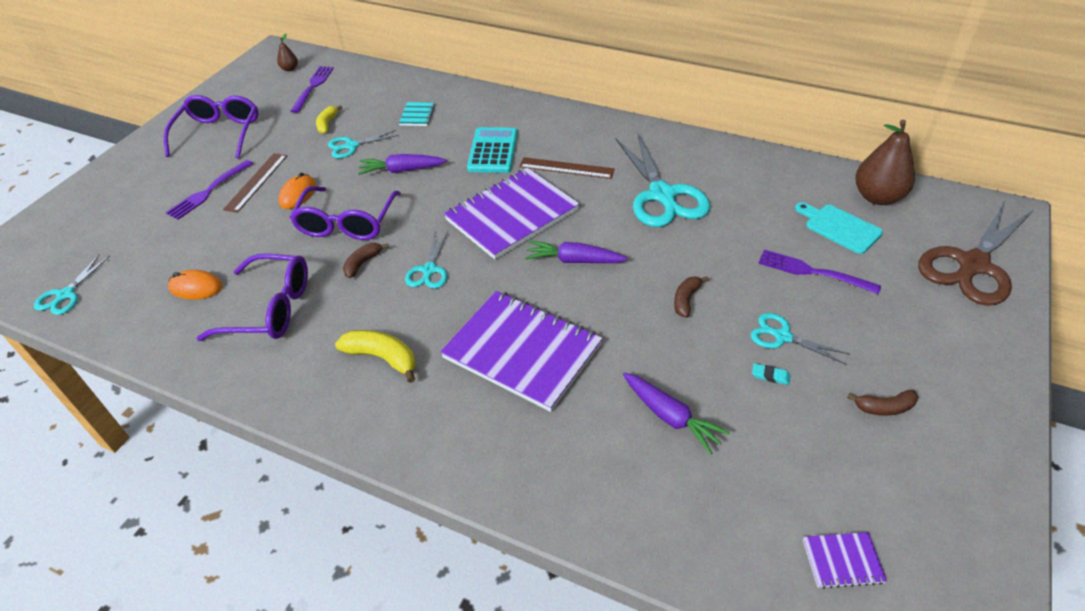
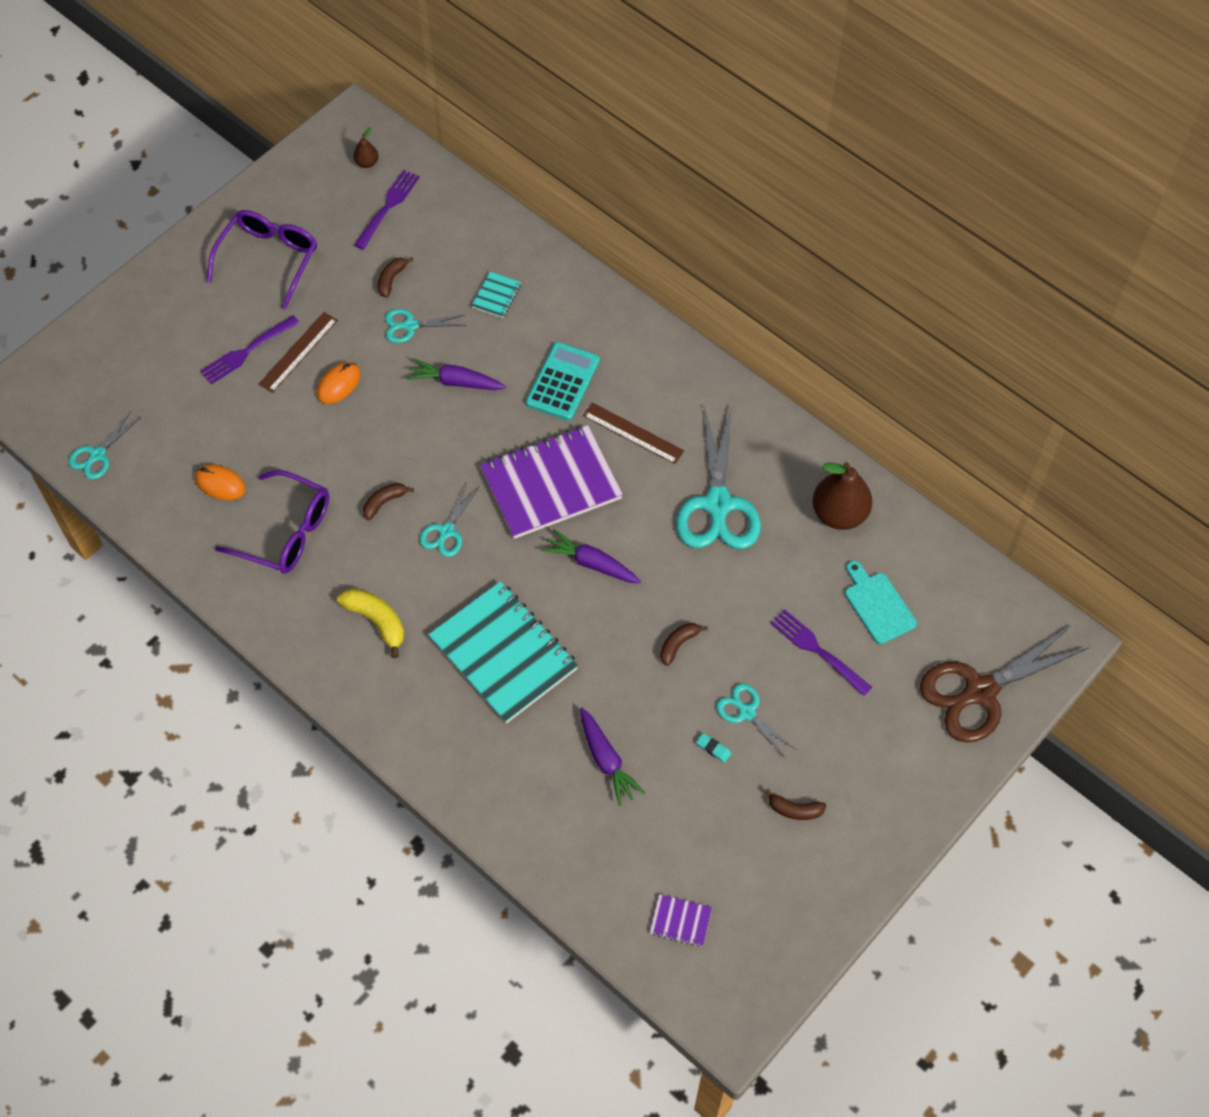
camera: 15 degrees right, 15 degrees up
purple glasses [290,186,401,240] -> none
yellow banana [316,105,342,134] -> brown banana [378,257,414,298]
purple notebook [440,291,603,412] -> turquoise notebook [428,581,578,724]
brown pear [855,120,915,205] -> brown pear moved to [813,462,872,530]

